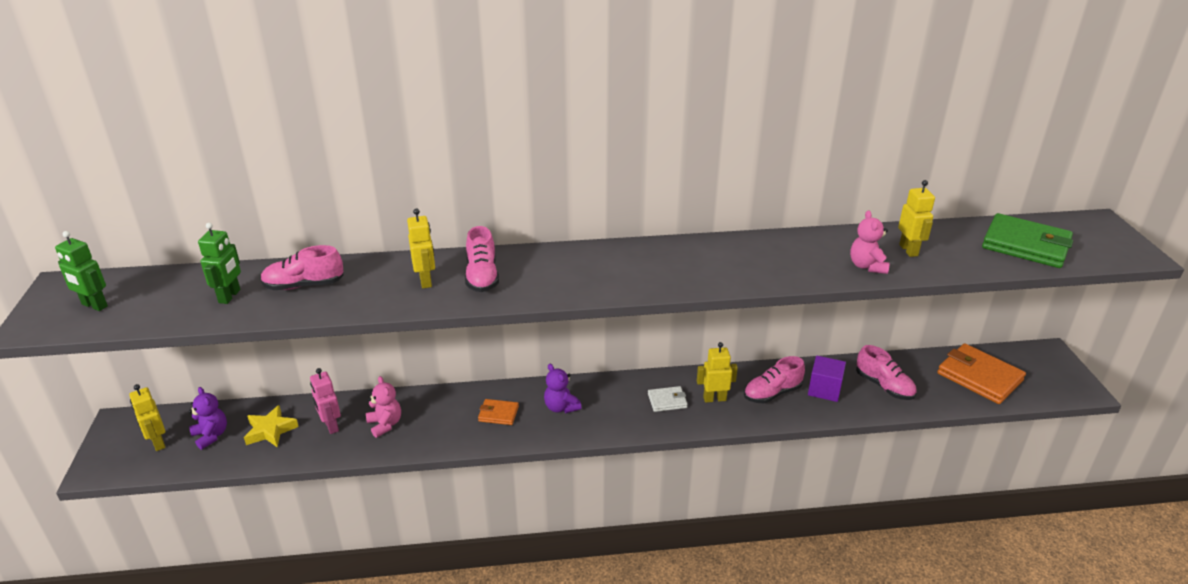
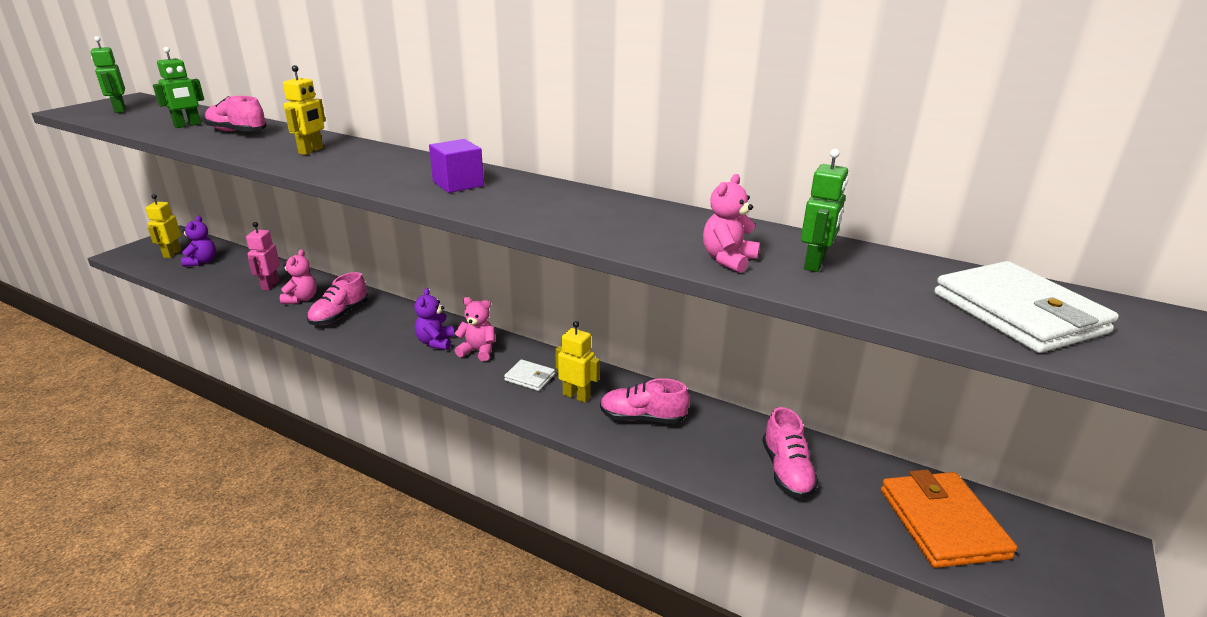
camera: 35 degrees right, 5 degrees down
yellow star [244,405,299,447] -> none
pink shoe [465,226,499,292] -> pink shoe moved to [307,272,368,325]
orange wallet [478,399,519,425] -> none
purple cube [808,356,846,402] -> purple cube moved to [429,139,484,193]
yellow robot [898,180,935,257] -> green robot [801,149,848,272]
green wallet [982,213,1073,268] -> white wallet [934,261,1119,353]
none -> pink teddy bear [454,297,495,361]

